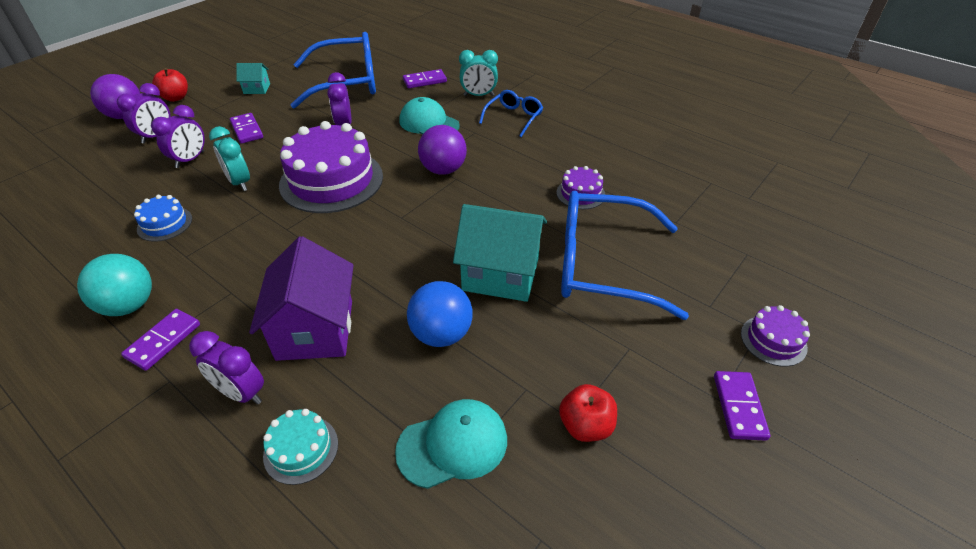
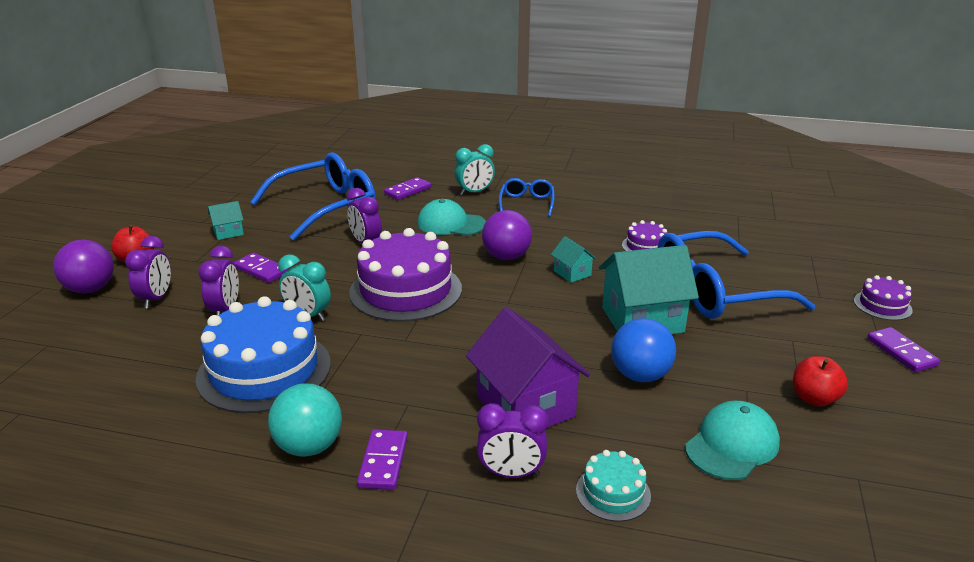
camera: 25 degrees left, 15 degrees down
blue cake [134,195,192,242] -> blue cake [196,296,331,413], size x2.15
none -> turquoise house [551,236,597,283]

